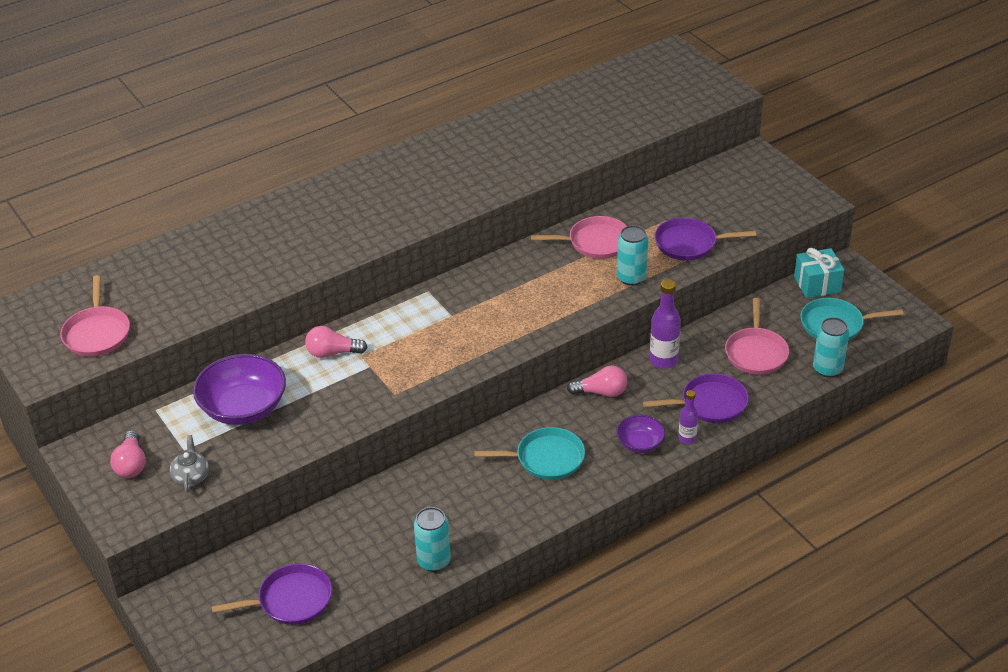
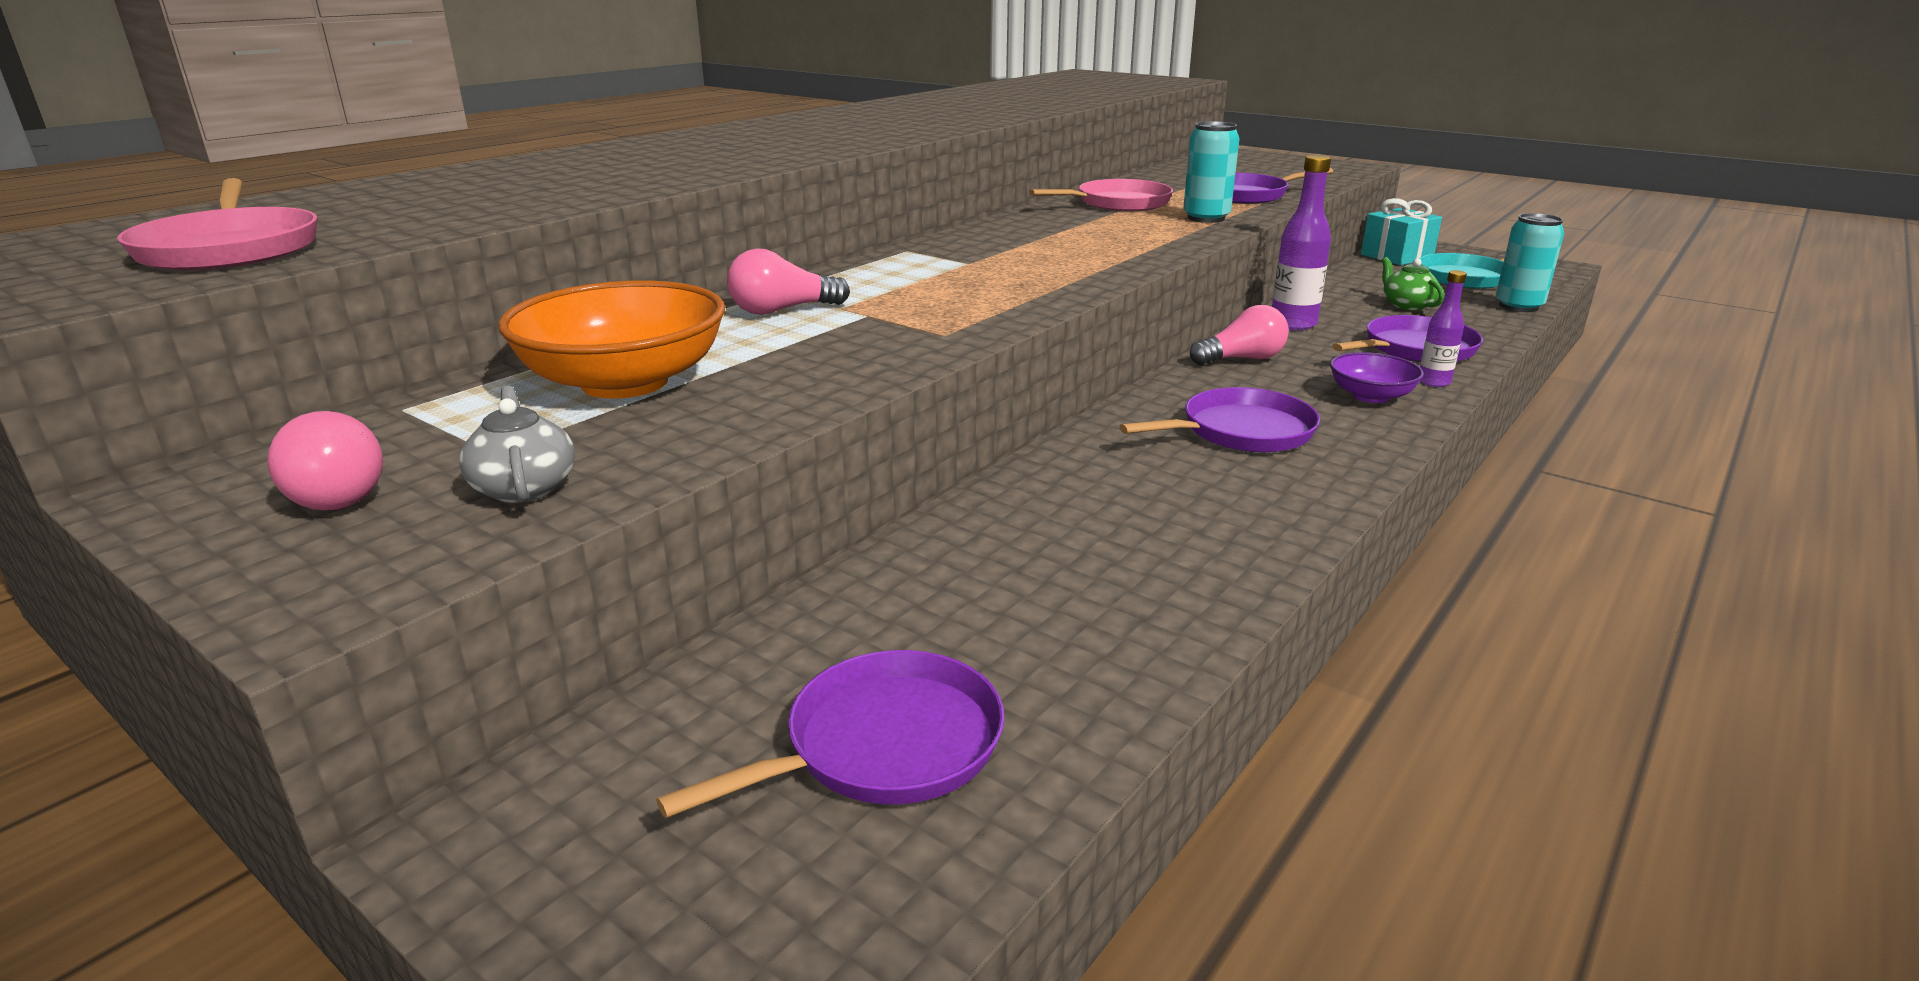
camera: 20 degrees left, 15 degrees down
purple bowl [193,354,286,425] -> orange bowl [498,280,725,399]
turquoise can [414,507,451,572] -> none
turquoise pan [474,427,585,480] -> purple pan [1119,387,1320,453]
pink pan [725,298,789,375] -> green teapot [1381,257,1445,311]

